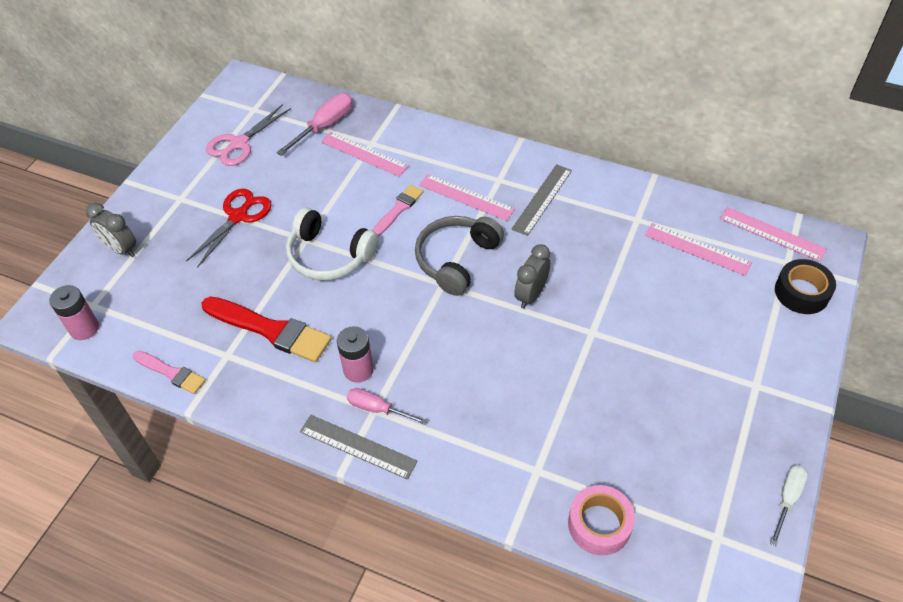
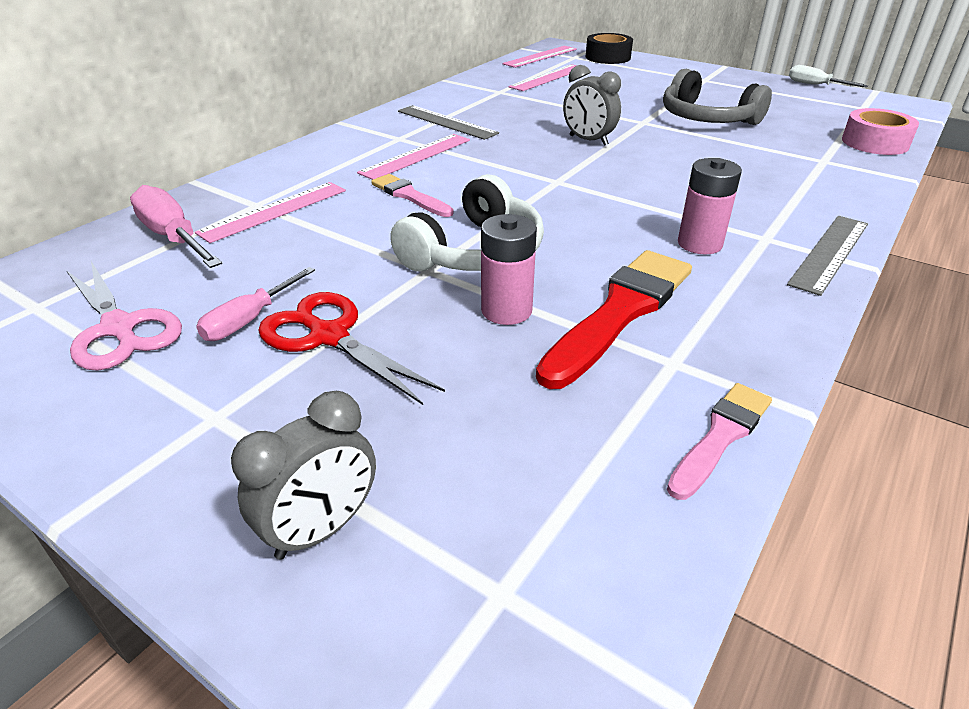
camera: 80 degrees left, 15 degrees down
pink battery [49,285,99,340] -> pink battery moved to [481,214,537,325]
pink screwdriver [347,388,427,425] -> pink screwdriver moved to [196,267,315,341]
grey headphones [415,216,504,296] -> grey headphones moved to [663,69,772,125]

